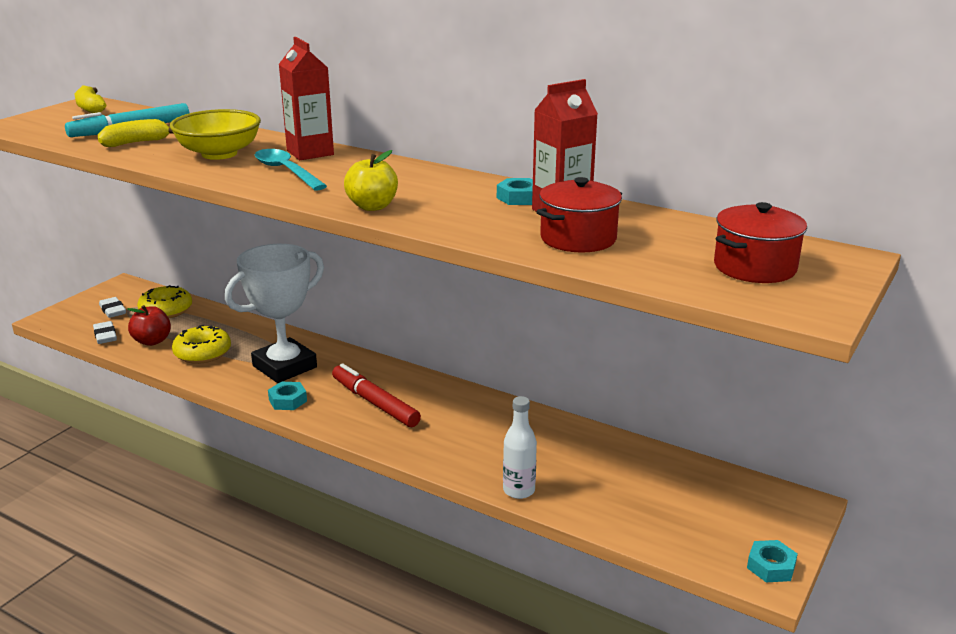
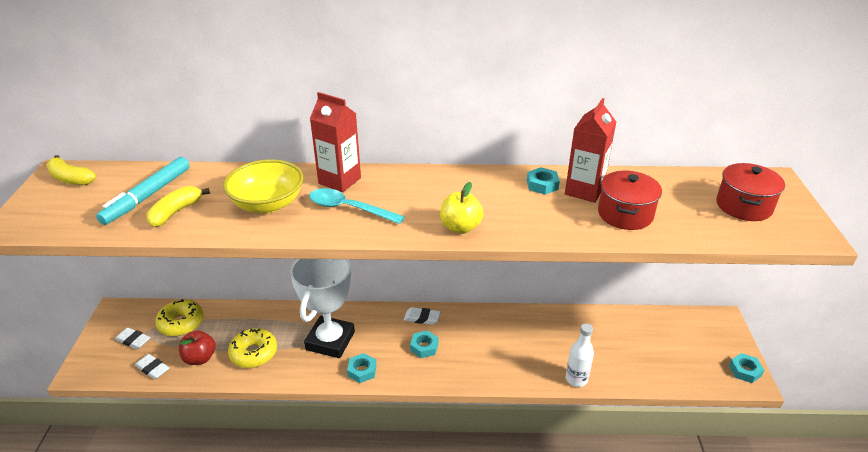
camera: 30 degrees left, 10 degrees up
red marker [332,363,421,427] -> turquoise nut [410,330,439,358]
none -> white eraser [404,307,441,325]

